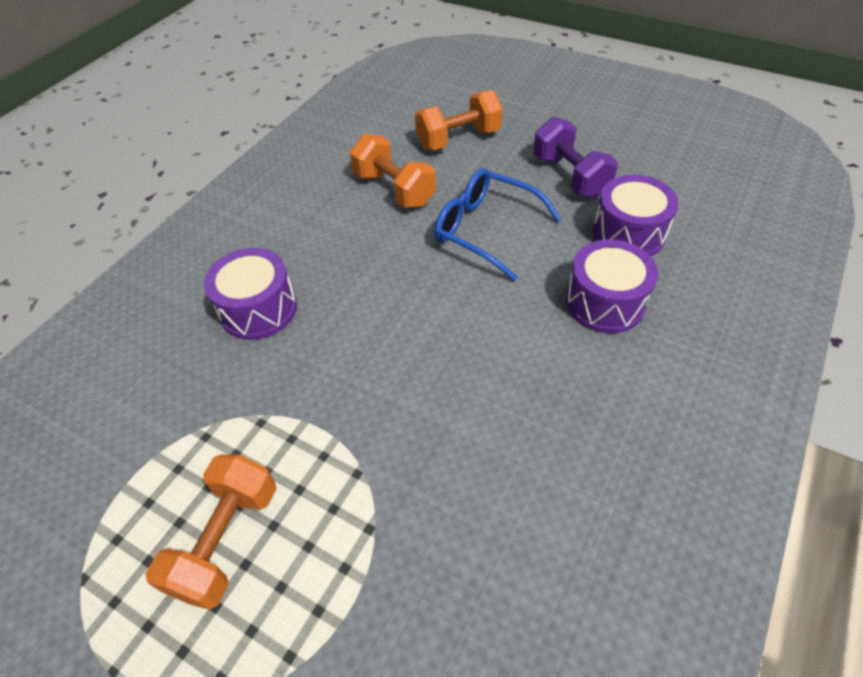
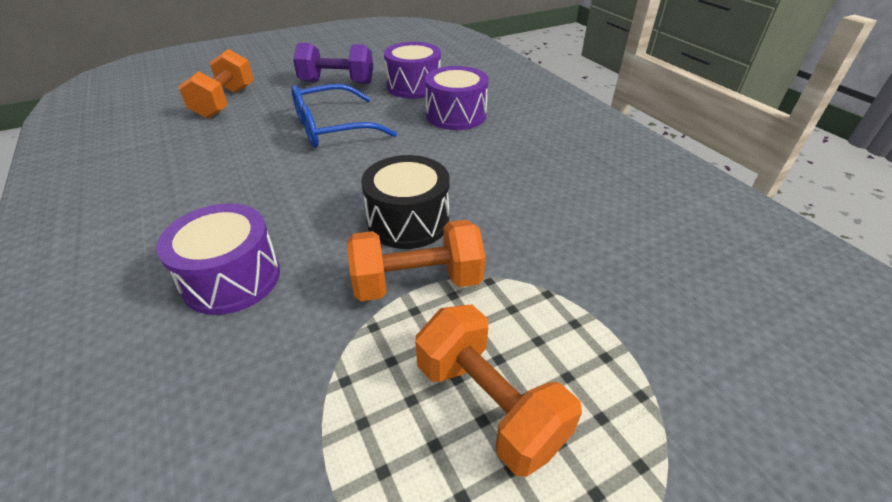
camera: 60 degrees left, 10 degrees down
orange dumbbell [350,134,436,208] -> orange dumbbell moved to [347,220,485,301]
none -> black drum [361,155,450,249]

